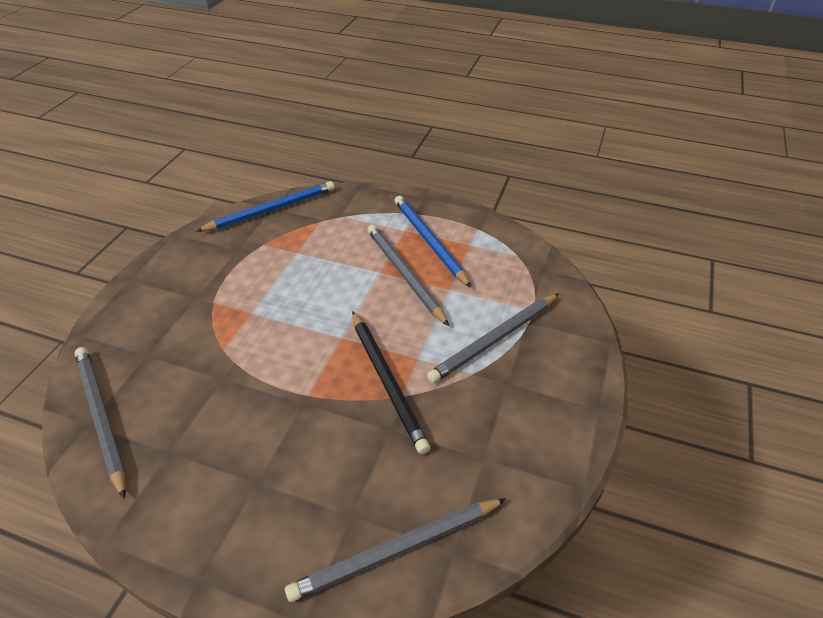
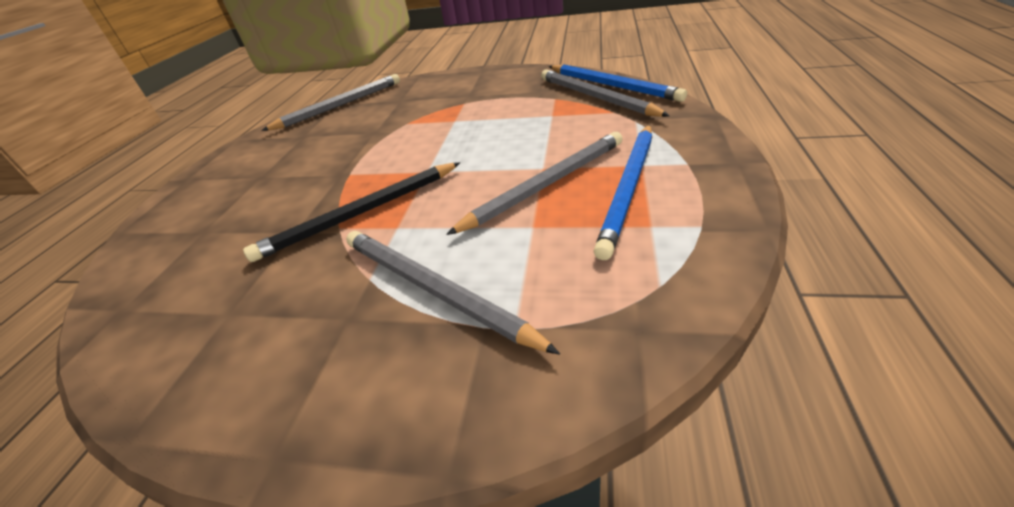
camera: 85 degrees right, 5 degrees down
grey pencil [285,498,506,602] -> grey pencil moved to [541,70,670,117]
blue pencil [394,196,471,288] -> blue pencil turned 150 degrees clockwise [593,124,652,260]

